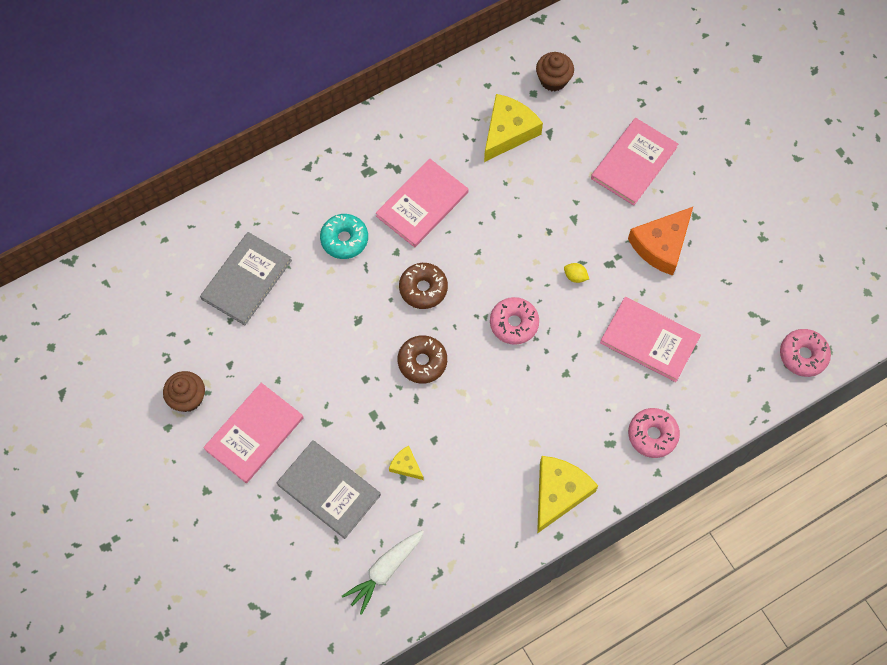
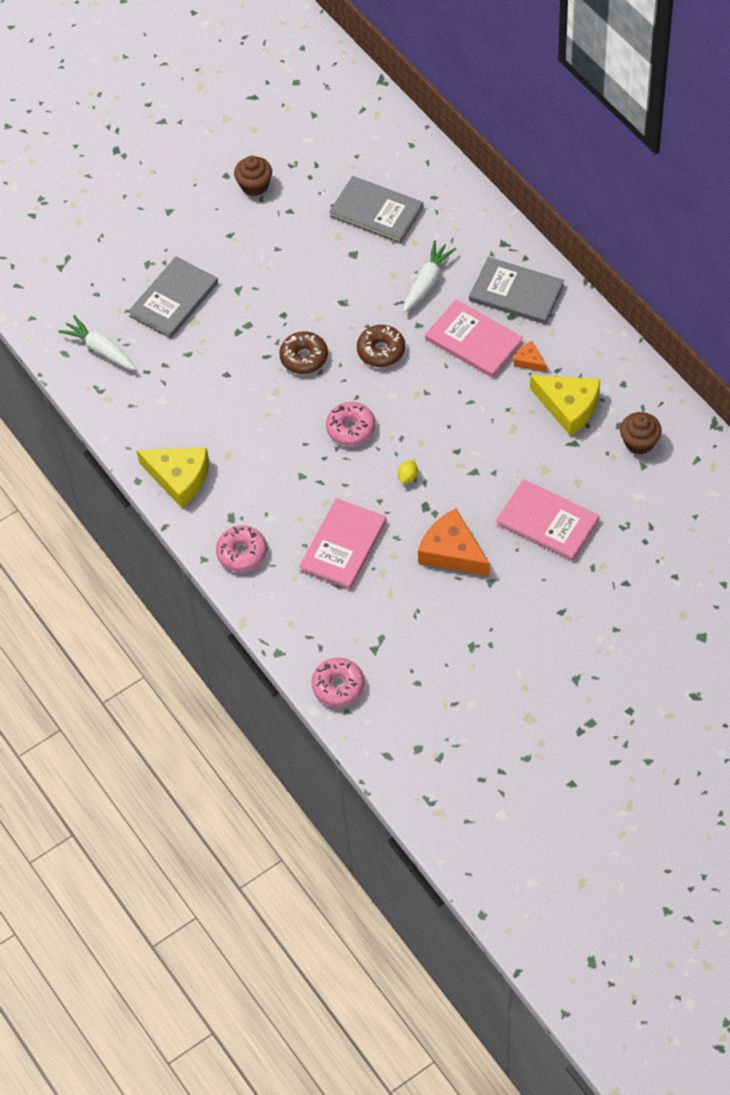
camera: 90 degrees right, 10 degrees down
pink book [203,383,304,483] -> none
turquoise donut [320,214,368,259] -> white carrot [403,240,456,313]
yellow cheese [389,446,424,480] -> none
none -> grey book [469,257,564,324]
none -> orange cheese [514,341,547,372]

